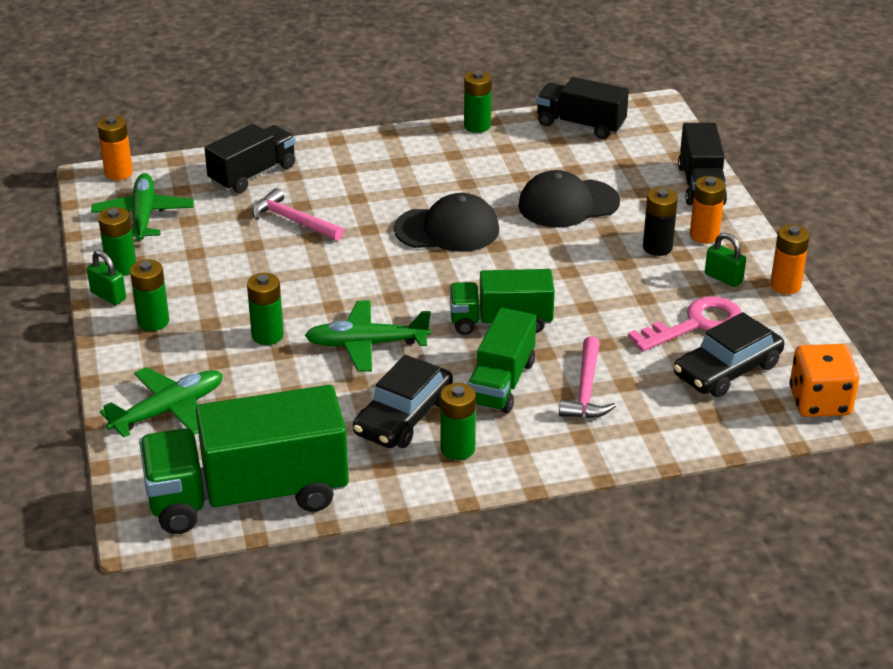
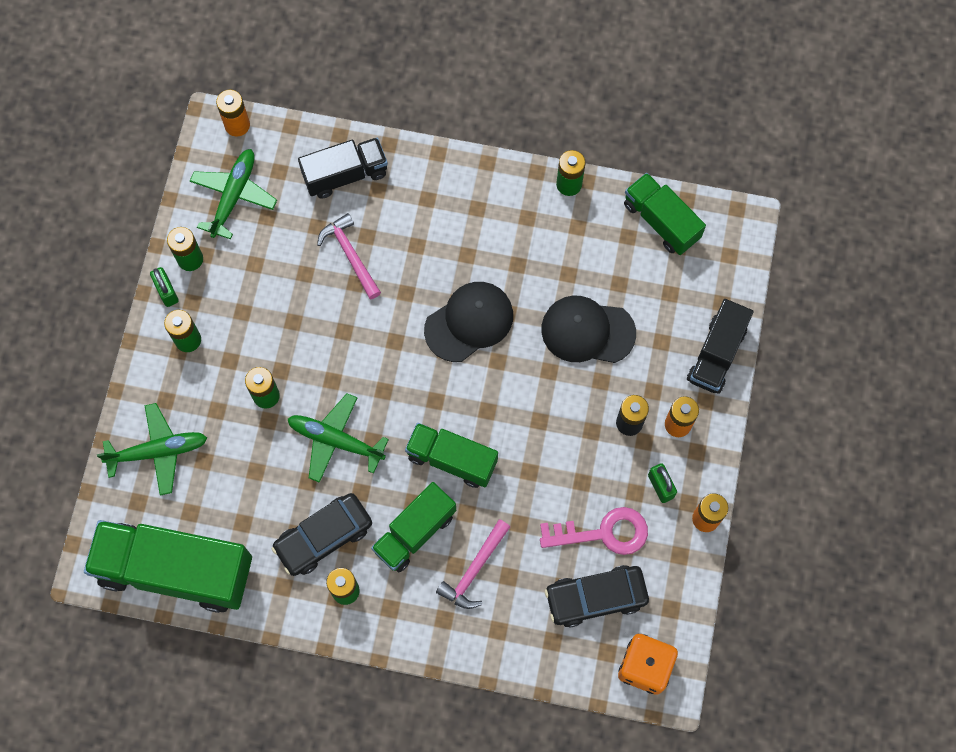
camera: 25 degrees right, 35 degrees up
black cap [394,193,499,252] -> black cap turned 60 degrees counterclockwise [424,282,513,362]
black truck [536,77,629,139] -> green truck [624,173,706,255]

